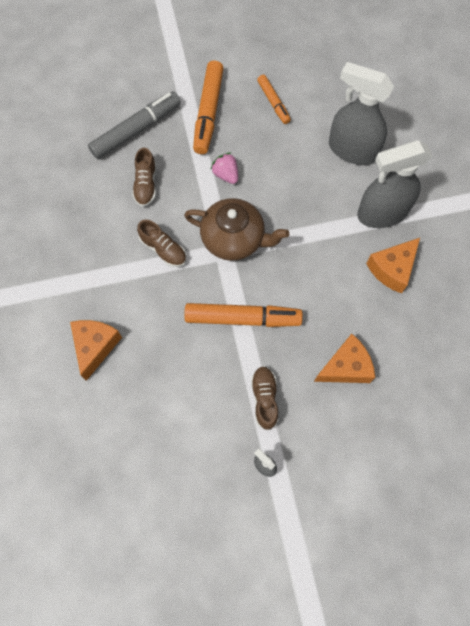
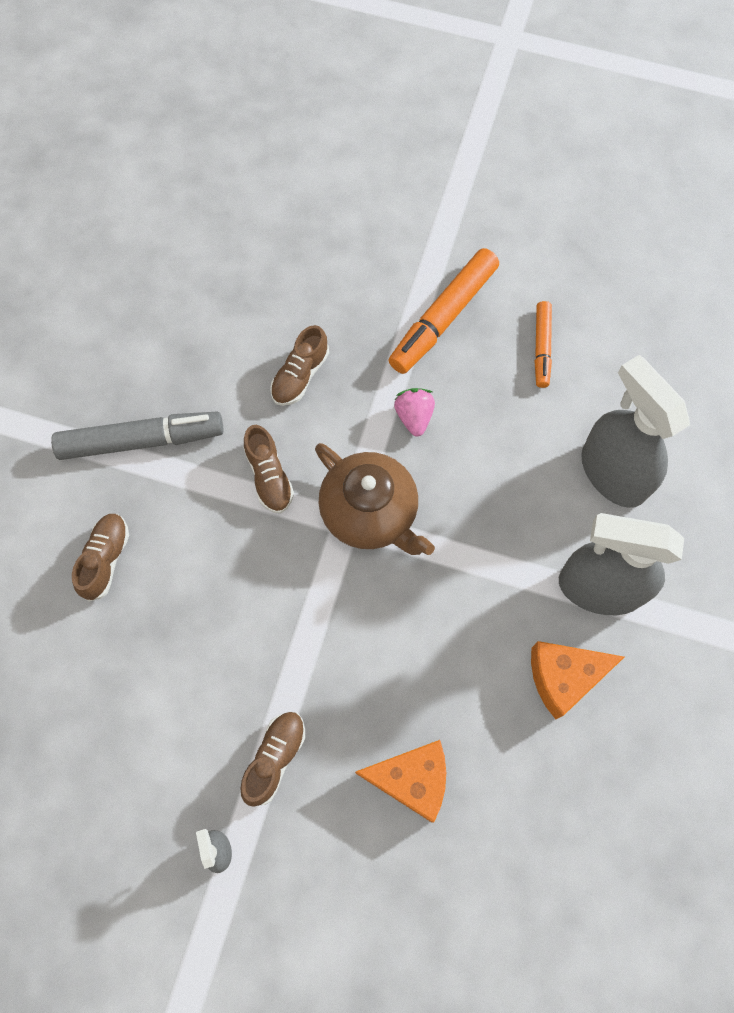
camera: 30 degrees right, 0 degrees up
orange cheese [70,320,122,381] -> brown shoe [72,514,129,602]
grey marker [88,91,181,159] -> grey marker moved to [51,412,224,460]
orange marker [184,303,303,327] -> none

